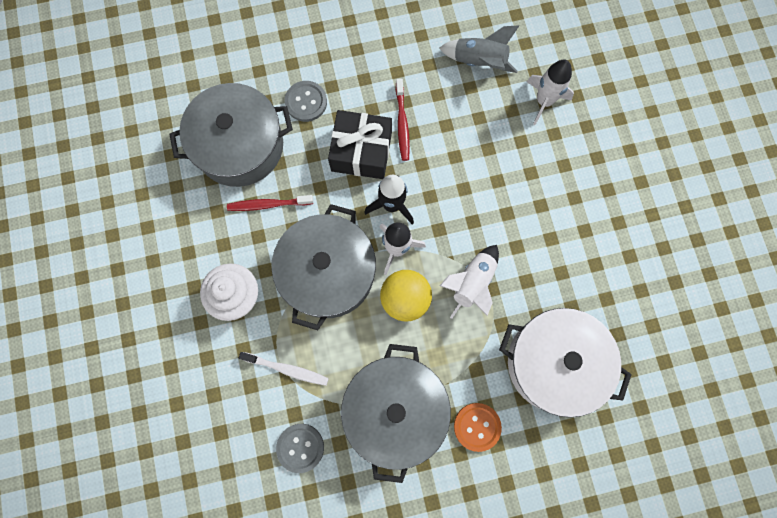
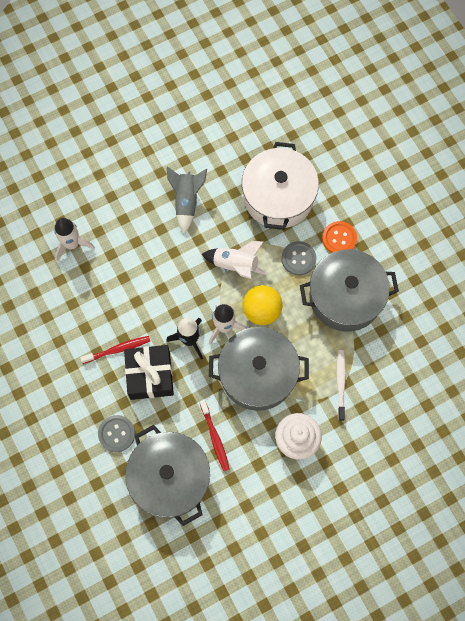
camera: 105 degrees left, 5 degrees down
grey button [276,424,324,473] -> grey button moved to [281,241,316,275]
grey rocket [439,25,519,73] -> grey rocket moved to [167,166,207,233]

